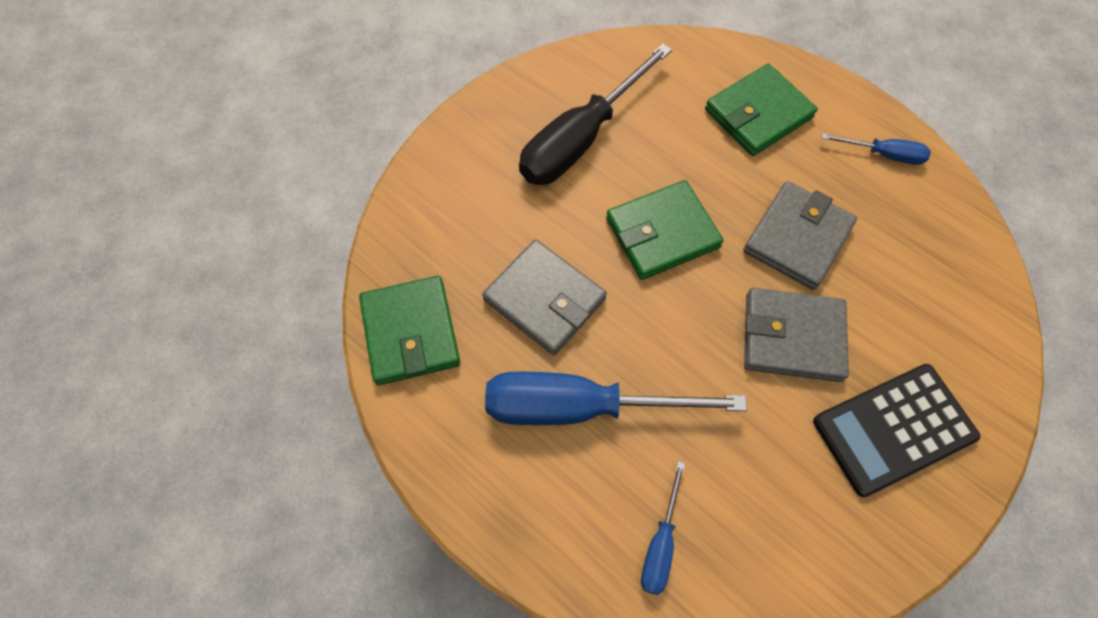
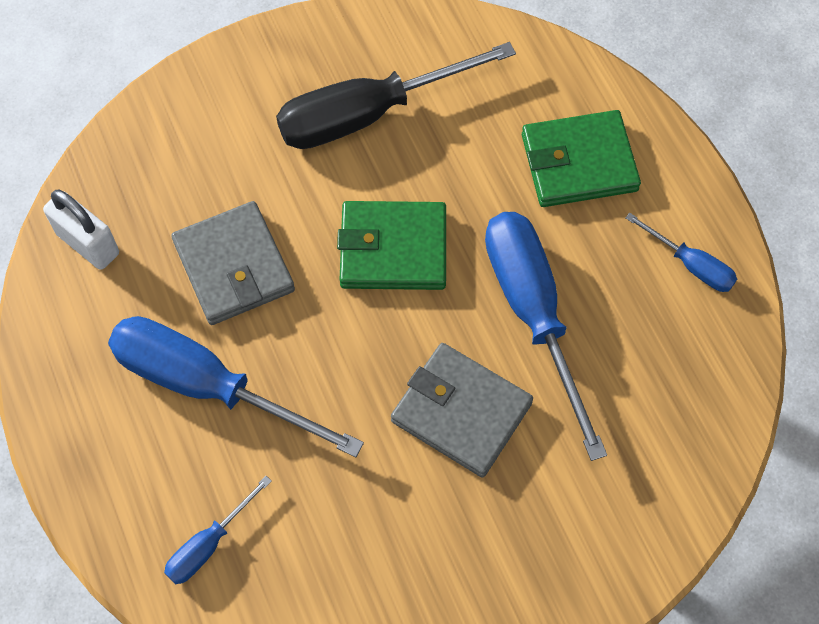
camera: 25 degrees right, 0 degrees up
green wallet [359,276,460,385] -> white padlock [43,189,119,270]
grey wallet [743,181,857,290] -> blue screwdriver [485,212,607,461]
black calculator [813,364,980,497] -> none

